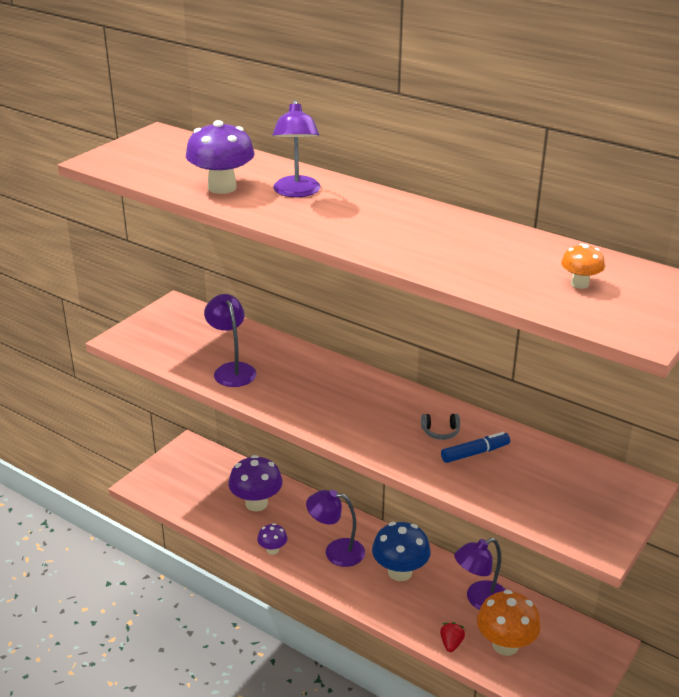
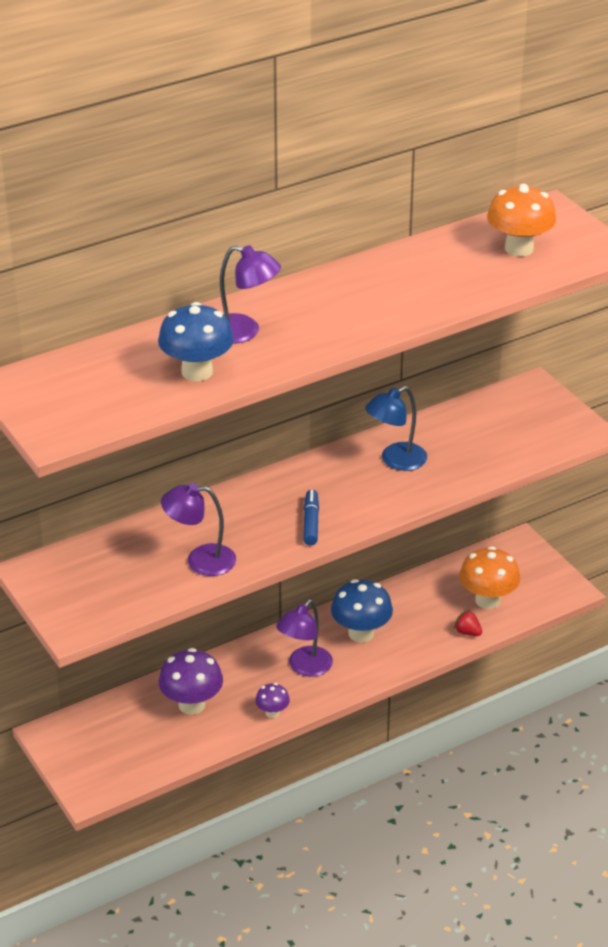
camera: 65 degrees left, 5 degrees up
purple mushroom [186,120,255,194] -> blue mushroom [158,302,234,381]
grey headphones [421,414,460,440] -> blue lamp [365,386,427,471]
blue marker [441,432,510,463] -> blue marker moved to [303,490,319,546]
purple lamp [454,538,505,610] -> none
orange mushroom [561,244,605,289] -> orange mushroom [487,184,556,257], size x1.88

